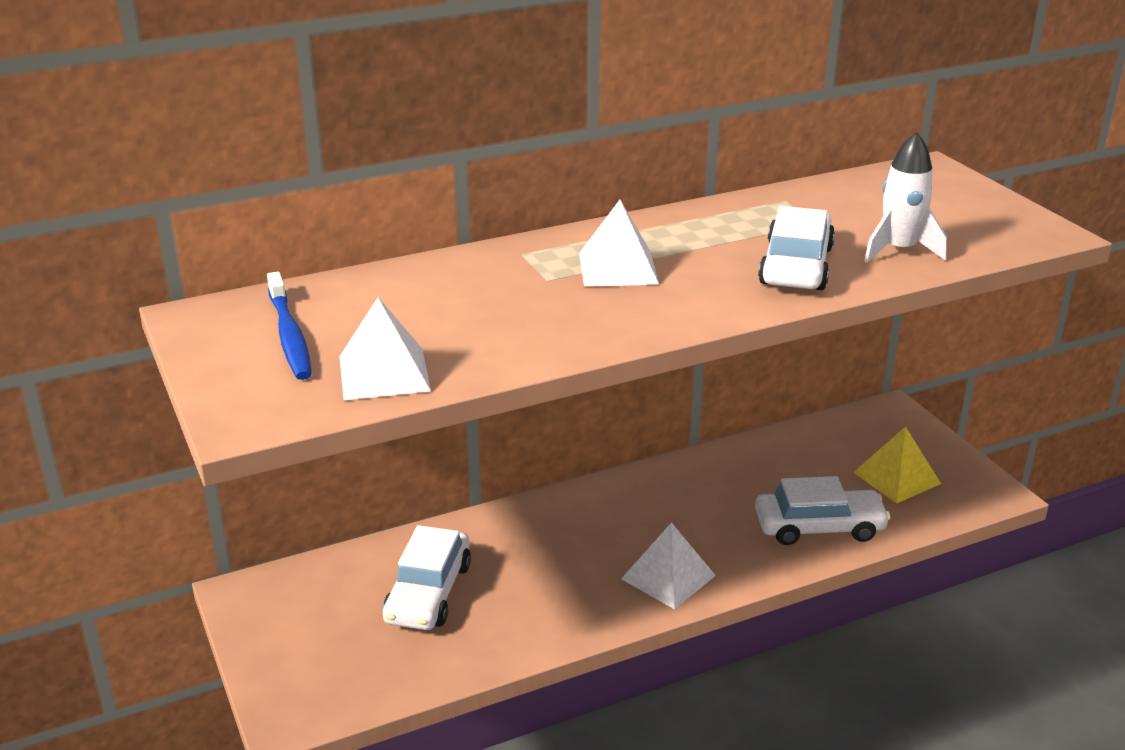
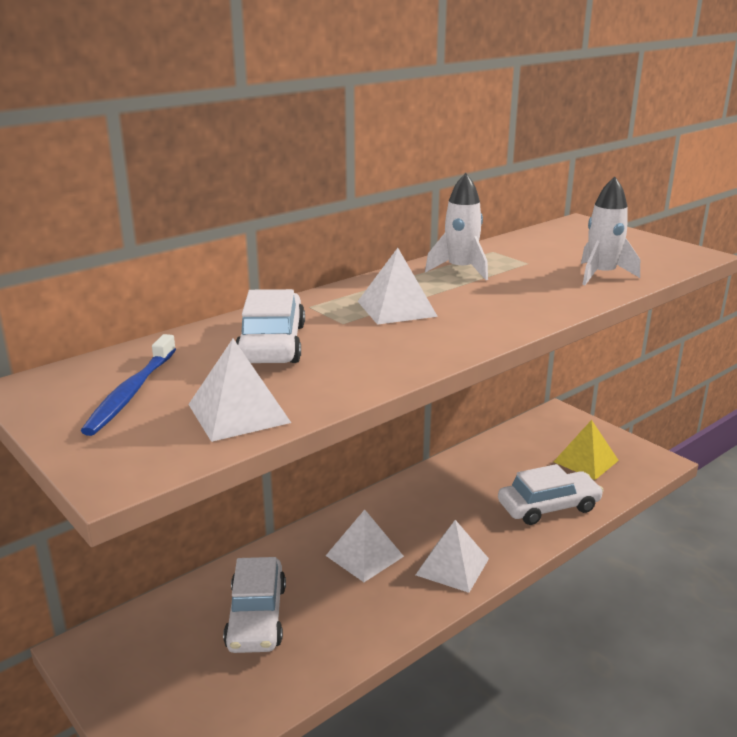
camera: 15 degrees left, 5 degrees down
blue toothbrush [267,272,312,380] -> blue toothbrush turned 45 degrees clockwise [81,334,176,436]
white car [758,206,835,290] -> white car moved to [236,289,305,363]
none -> white pyramid [326,509,404,582]
none -> white rocket [425,173,488,280]

